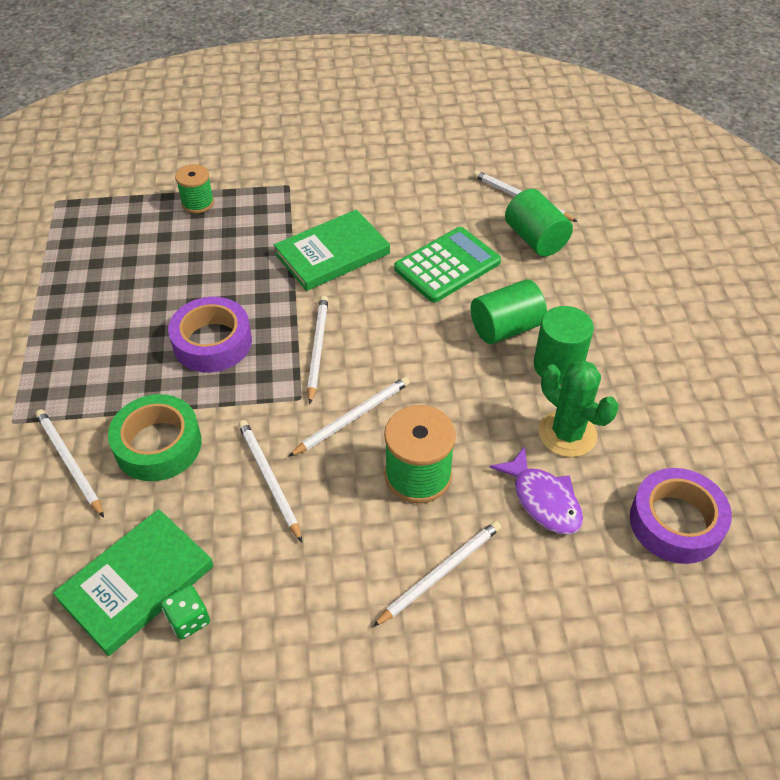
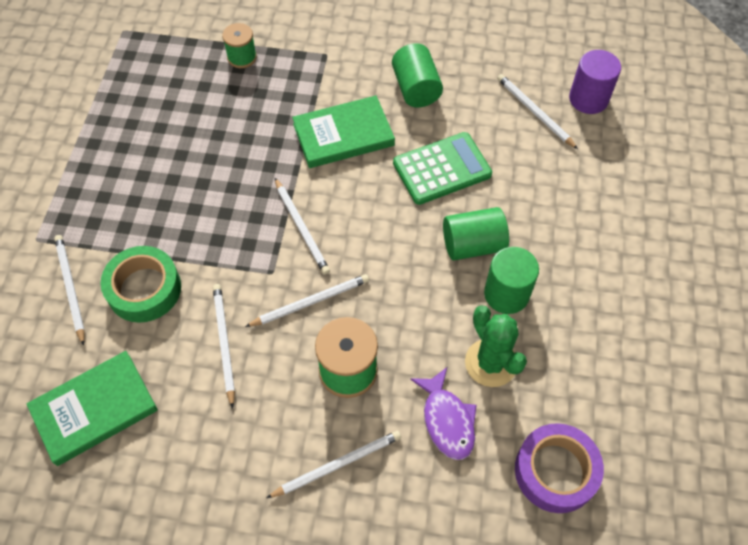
camera: 15 degrees right, 10 degrees up
green dice [161,585,210,639] -> none
purple tape [168,297,252,373] -> none
white pencil [307,296,328,404] -> white pencil turned 135 degrees clockwise [275,178,330,275]
green cylinder [505,189,573,257] -> green cylinder moved to [392,43,443,107]
none -> purple cylinder [569,50,621,114]

